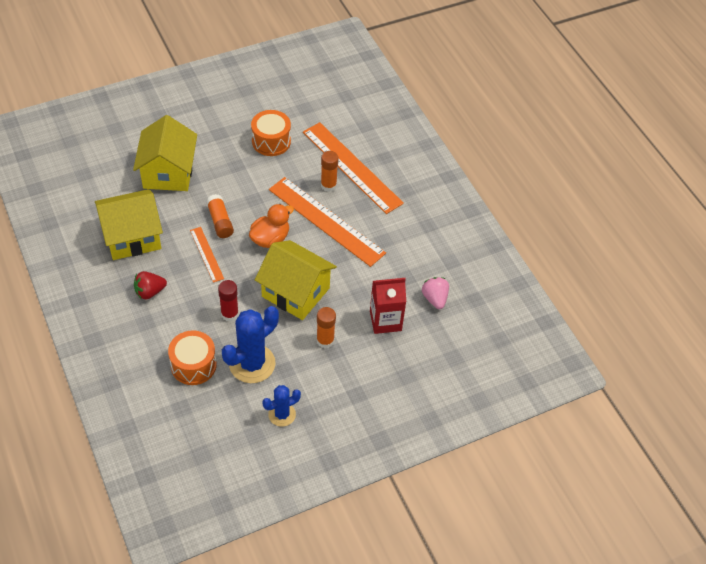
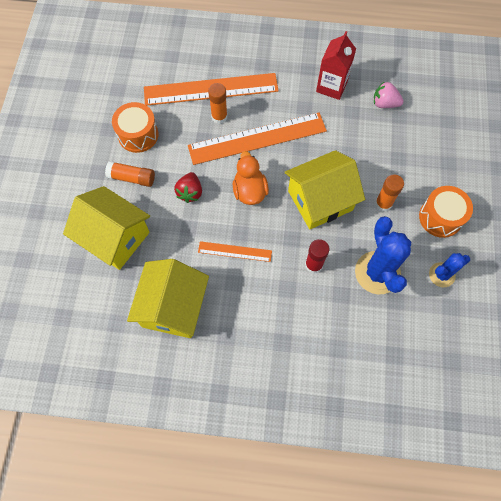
camera: 55 degrees left, 15 degrees up
red strawberry [134,271,167,299] -> red strawberry moved to [174,172,202,203]
orange drum [168,330,217,385] -> orange drum moved to [419,186,473,238]
orange glue stick [206,194,234,238] -> orange glue stick moved to [105,161,155,187]
blue cactus [262,385,301,427] -> blue cactus turned 60 degrees clockwise [429,253,470,287]
red carton [370,278,406,334] -> red carton moved to [316,31,356,100]

